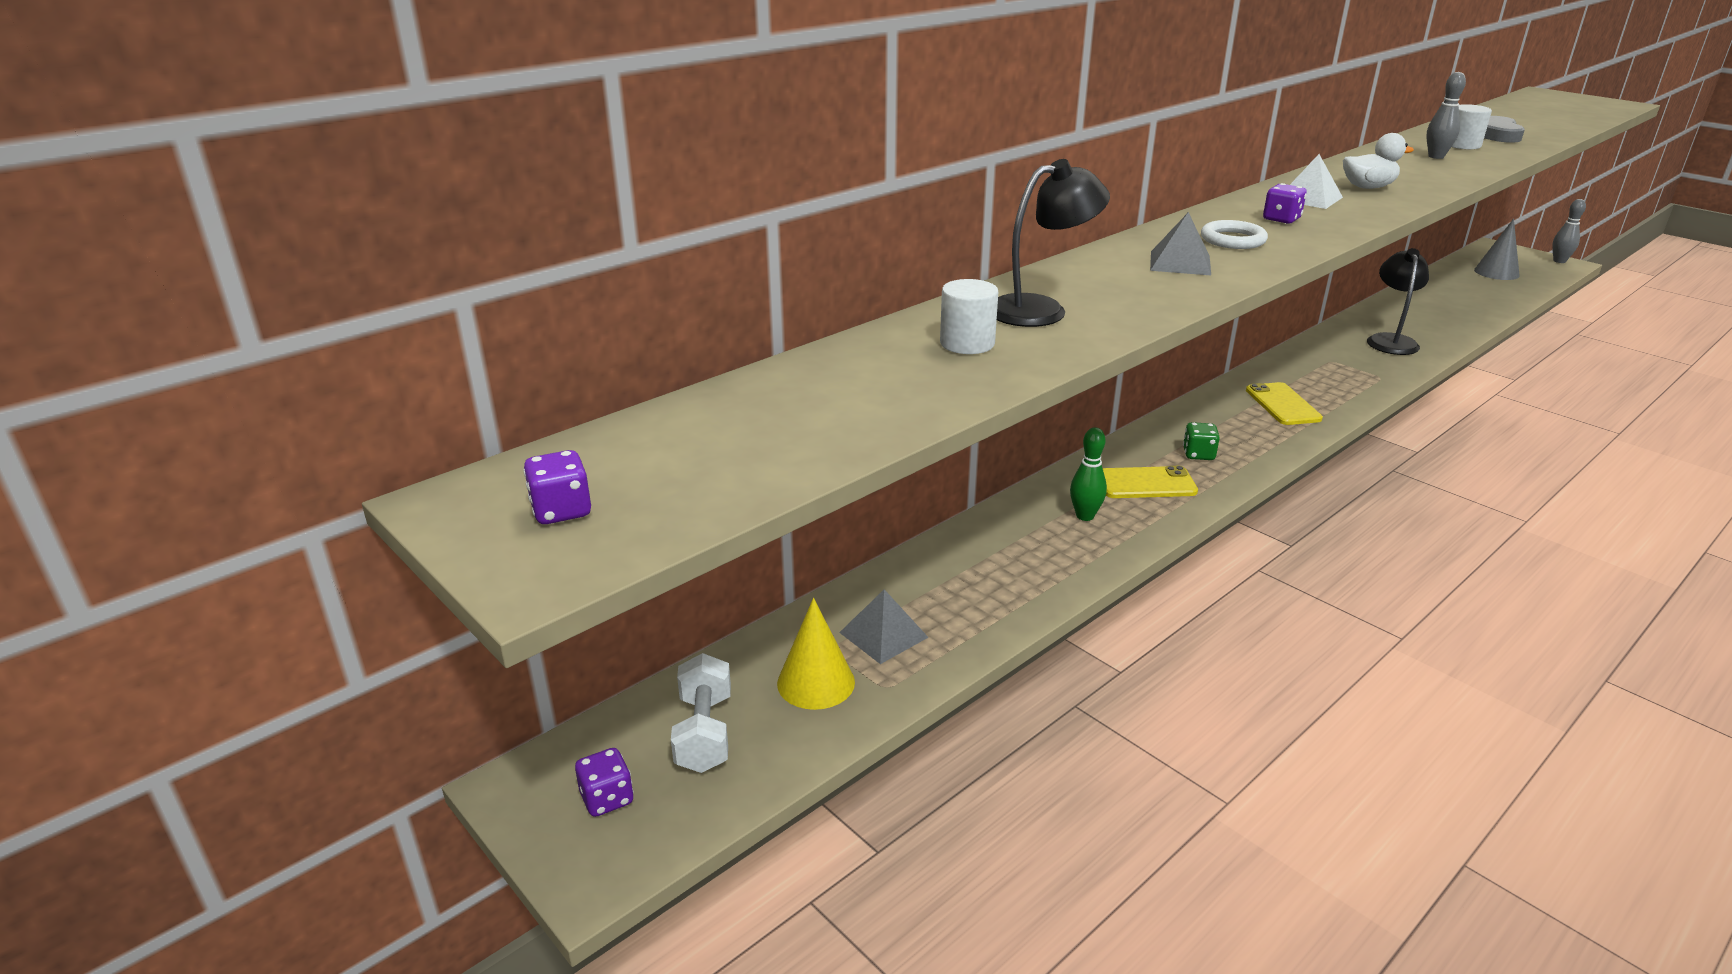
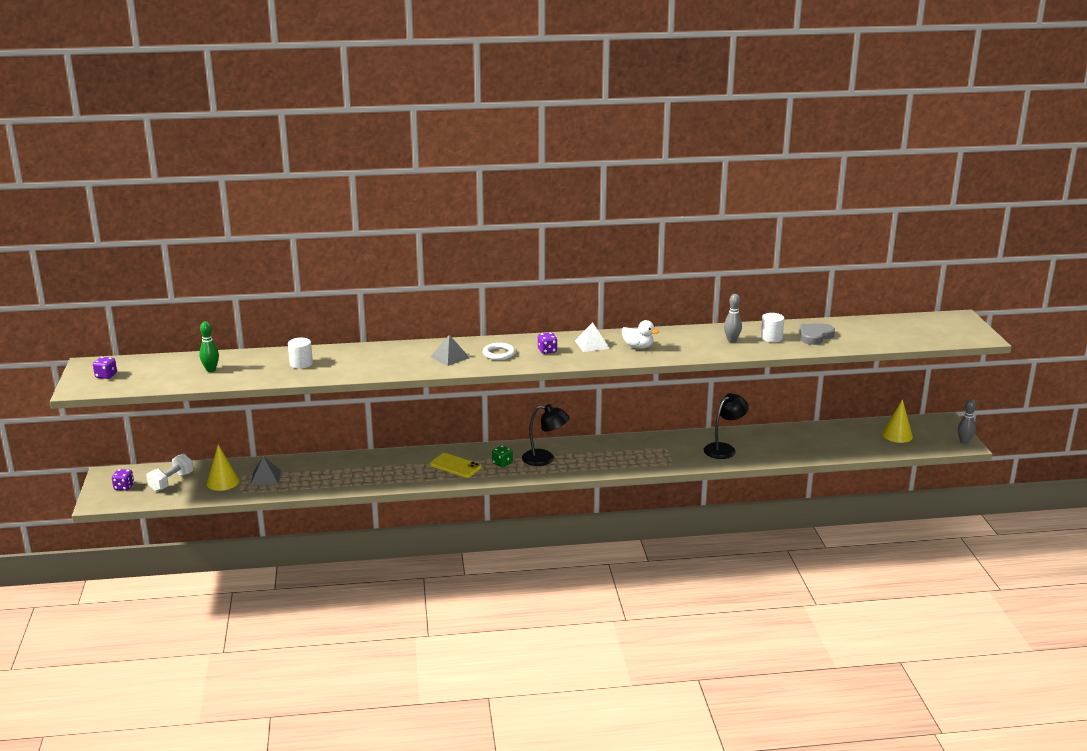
camera: 35 degrees right, 5 degrees down
black lamp [997,159,1110,327] -> black lamp moved to [522,404,570,466]
green bowling pin [1070,427,1107,521] -> green bowling pin moved to [199,321,219,372]
yellow phone [1246,382,1323,425] -> none
grey cone [1474,219,1520,280] -> yellow cone [882,399,913,443]

